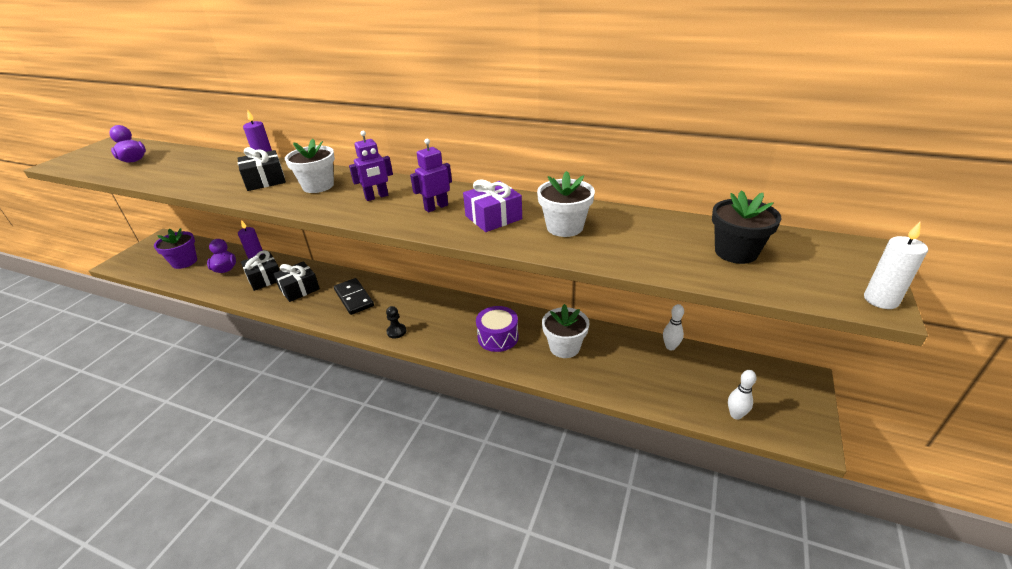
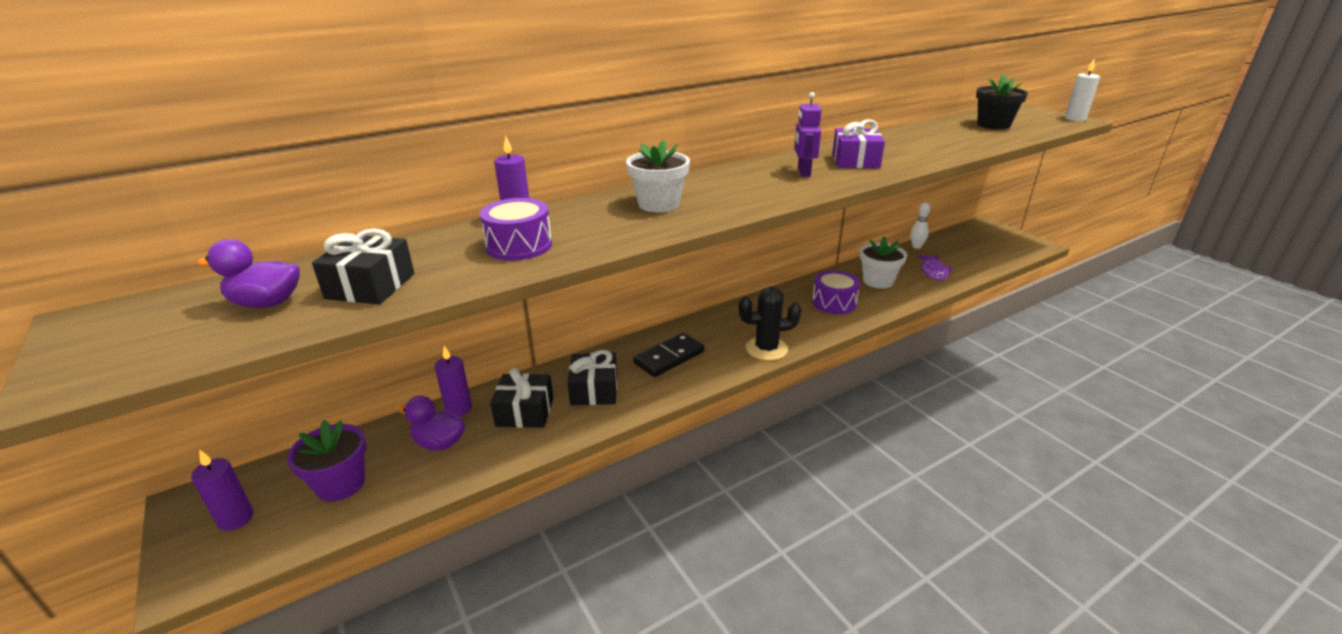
camera: 55 degrees left, 5 degrees down
black gift [237,147,286,191] -> black gift moved to [312,228,414,304]
black domino [334,278,374,315] -> black domino turned 45 degrees counterclockwise [633,333,705,377]
purple robot [349,131,393,201] -> none
black pawn [386,306,406,339] -> black cactus [739,286,801,361]
white flower pot [537,171,595,237] -> none
white bowling pin [728,370,757,420] -> none
none -> purple candle [191,450,254,531]
none -> purple drum [480,198,552,261]
none -> purple fish [917,254,953,280]

